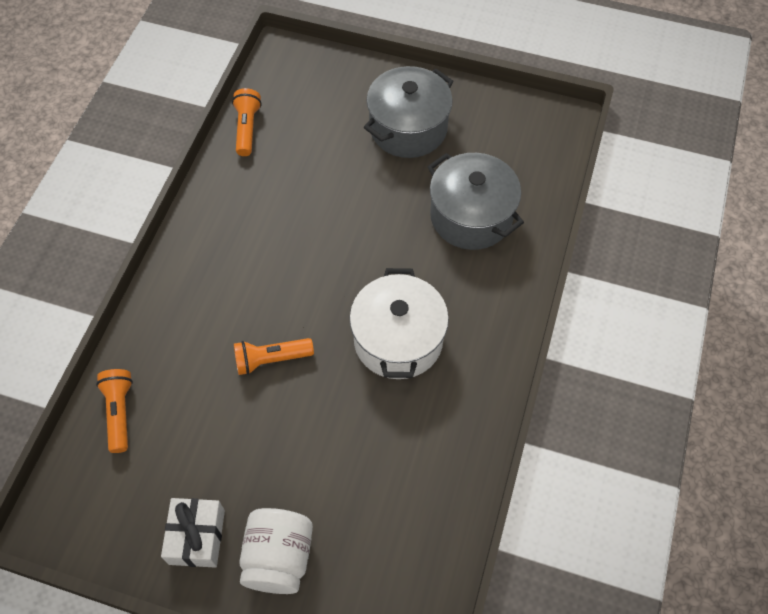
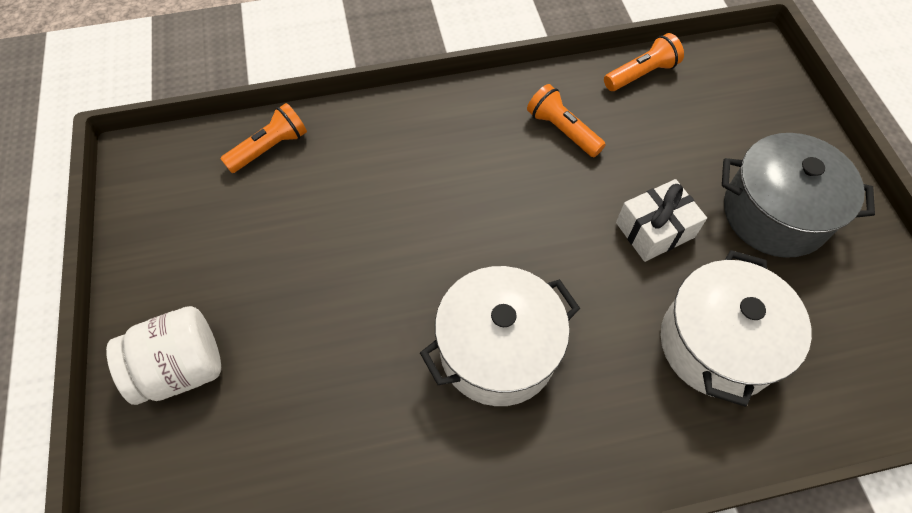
camera: 60 degrees right, 0 degrees up
white gift [161,498,225,568] -> white gift moved to [616,179,707,262]
orange flashlight [234,338,314,375] -> orange flashlight moved to [527,84,606,157]
grey pot [427,153,524,250] -> white pot [660,250,812,407]

